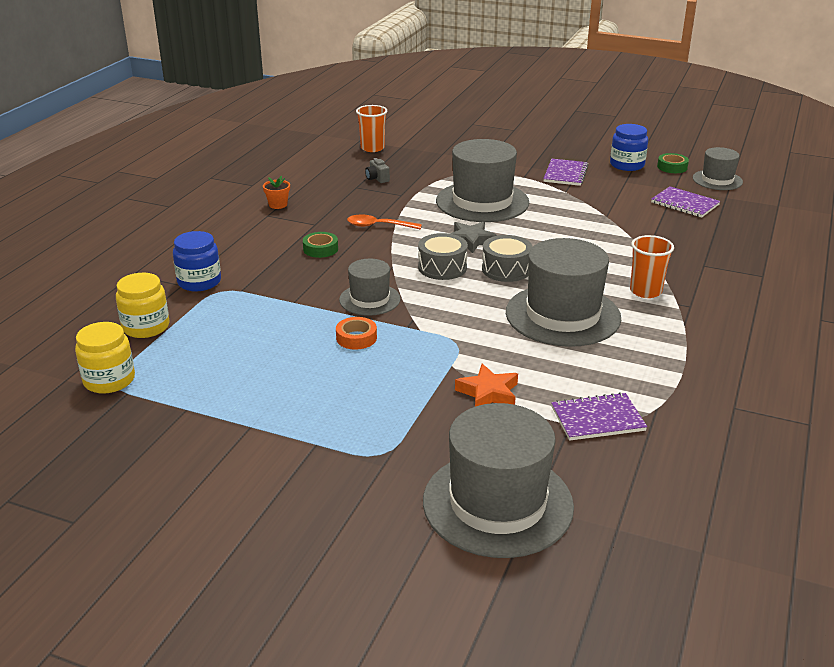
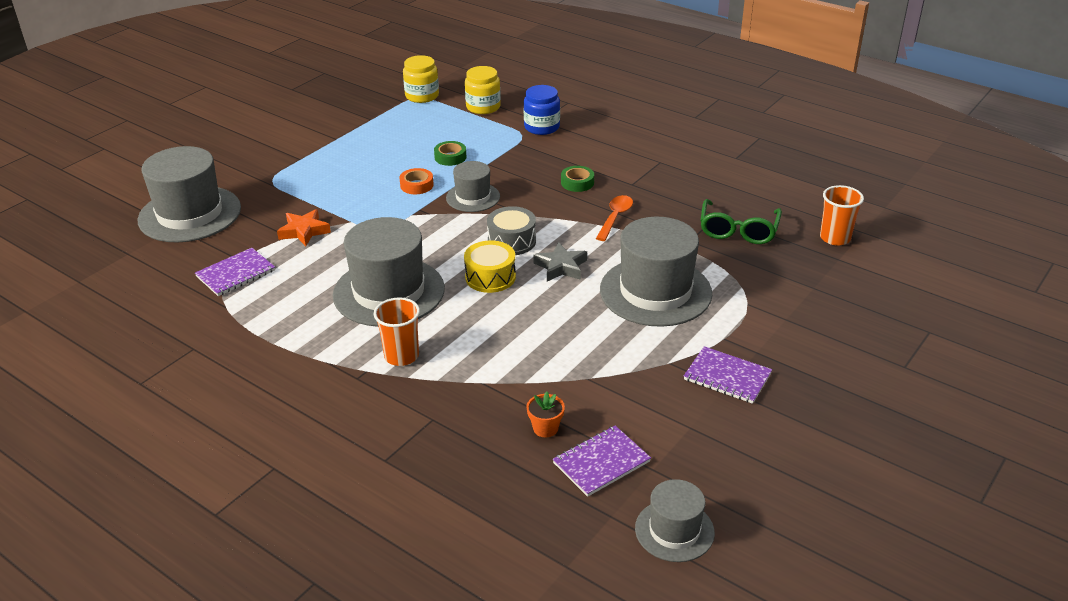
camera: 105 degrees right, 5 degrees up
orange flower pot [263,176,290,209] -> orange flower pot moved to [527,392,565,437]
grey camera [365,158,390,183] -> green glasses [700,199,782,244]
grey drum [482,235,533,282] -> yellow drum [464,241,516,293]
purple notebook [551,392,647,441] -> purple notebook turned 45 degrees clockwise [195,248,275,296]
blue jar [610,124,648,171] -> none
green tape [657,153,689,173] -> green tape moved to [434,141,466,166]

